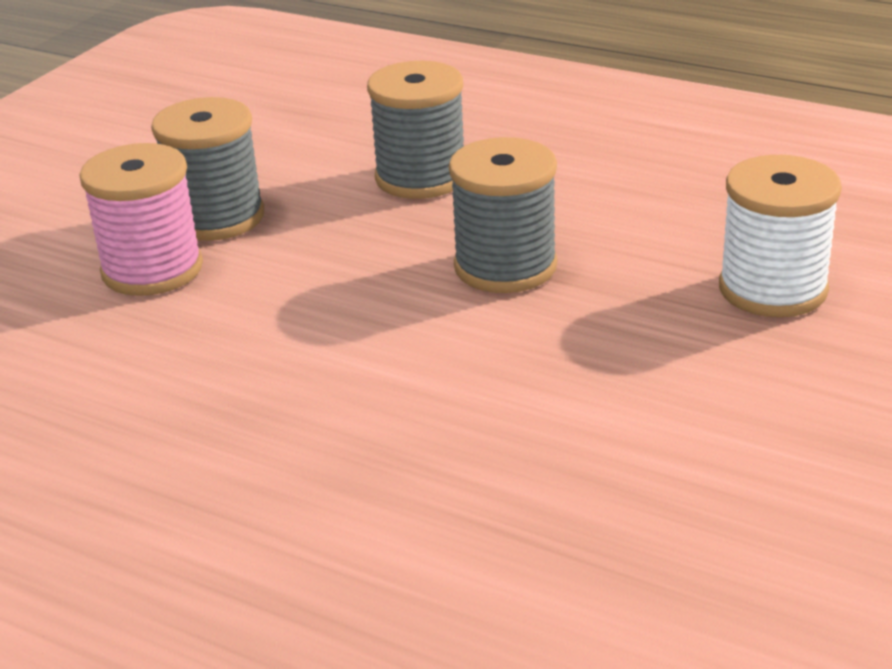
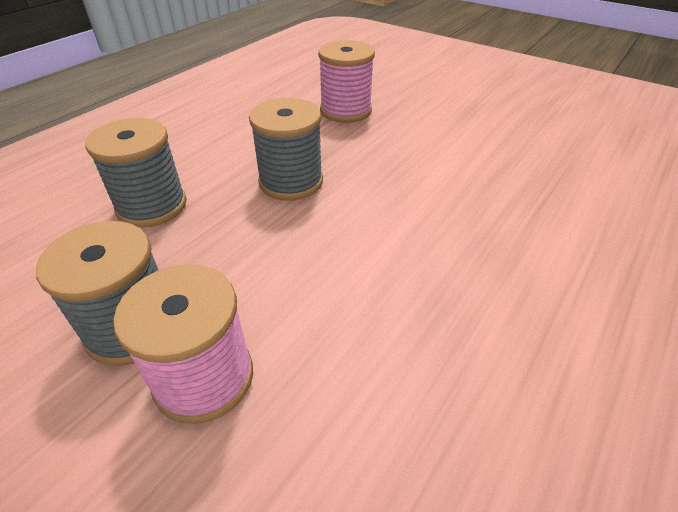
camera: 85 degrees left, 10 degrees up
white spool [719,155,842,317] -> pink spool [318,40,375,123]

